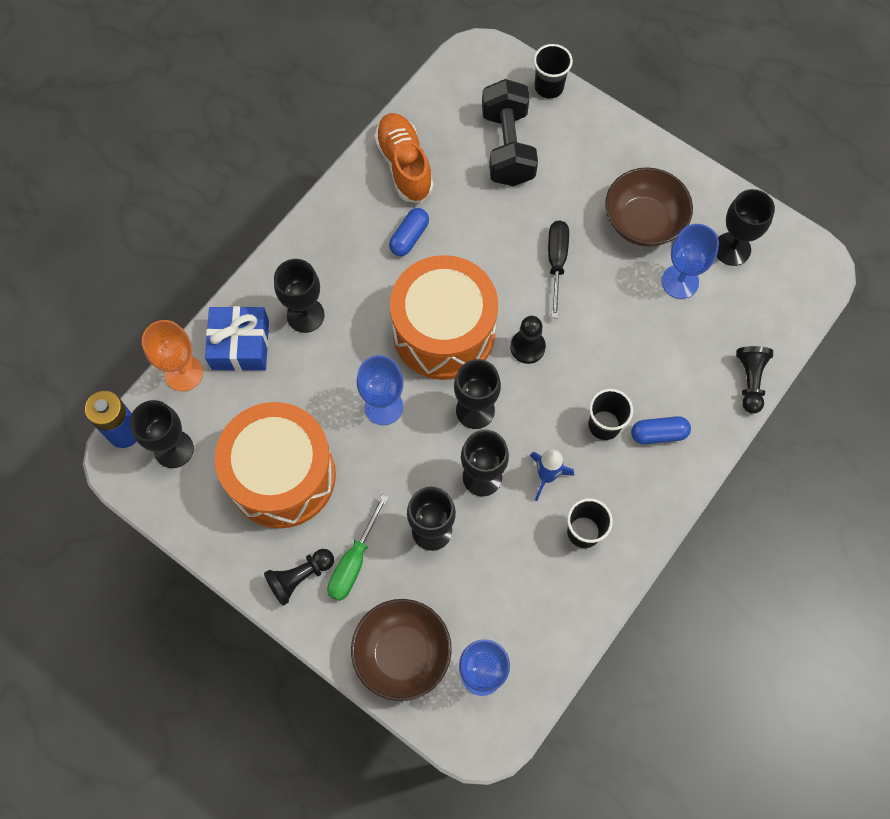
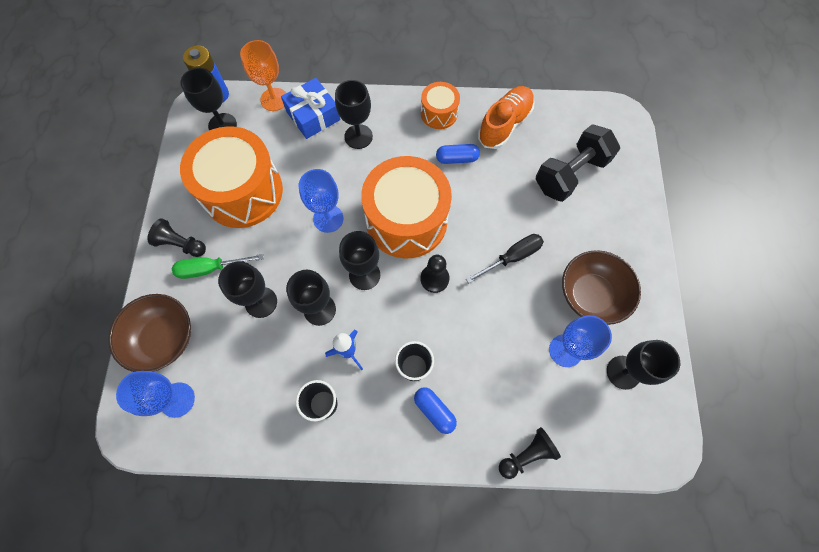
camera: 55 degrees right, 0 degrees up
black cup [534,44,573,99] -> none
none -> orange drum [421,82,460,129]

